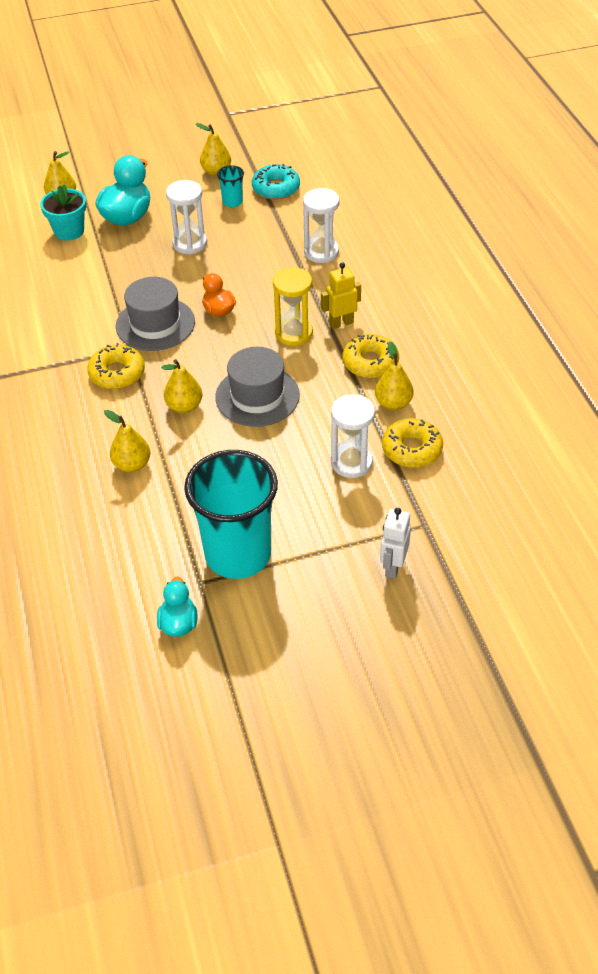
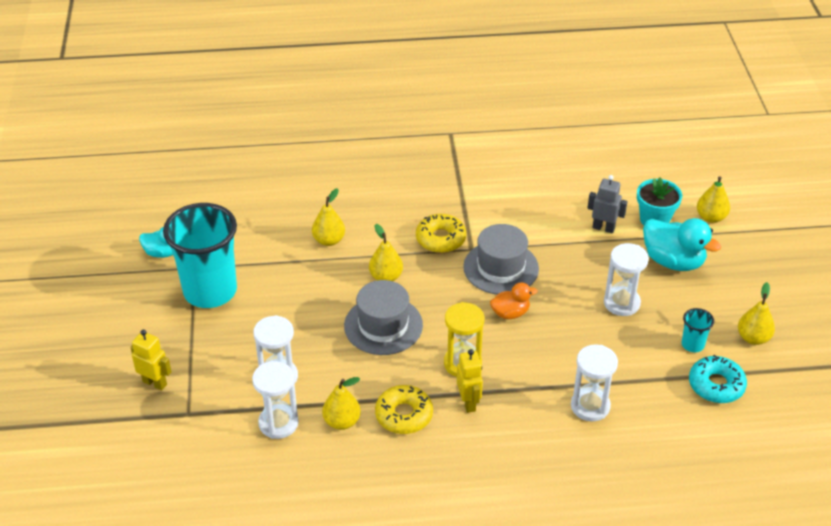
camera: 100 degrees right, 5 degrees down
white robot [380,508,411,579] -> yellow robot [130,330,172,390]
yellow donut [382,418,443,468] -> white hourglass [252,361,299,439]
none -> grey robot [587,175,628,233]

